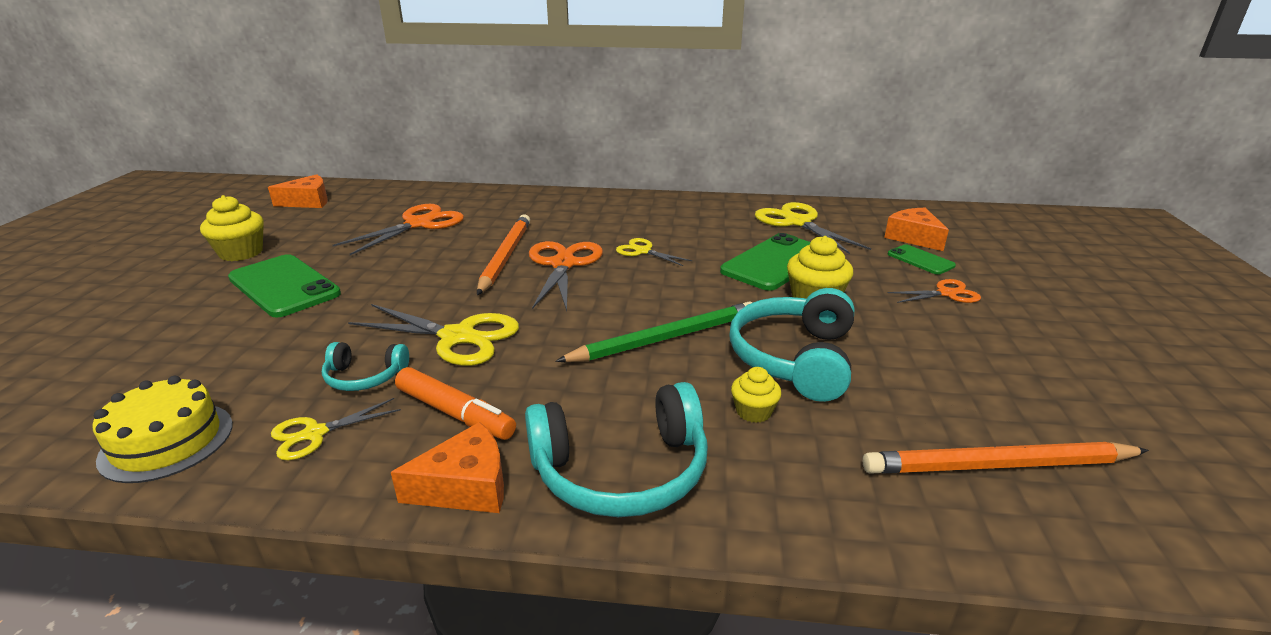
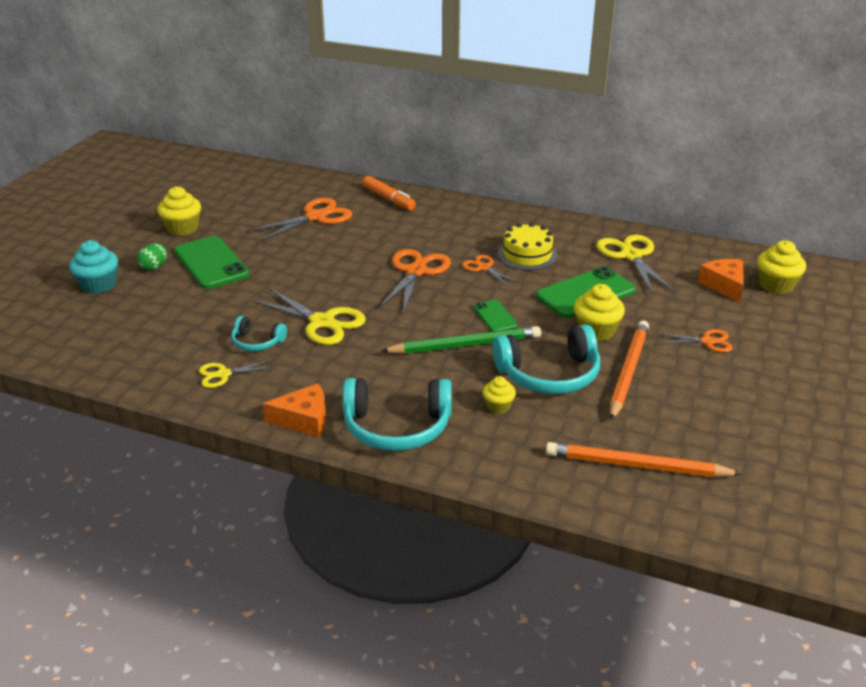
camera: 15 degrees right, 5 degrees up
yellow cake [92,376,233,483] -> yellow cake moved to [498,223,557,270]
orange cheese [268,174,328,208] -> none
orange marker [395,367,516,440] -> orange marker moved to [362,176,416,210]
orange pencil [477,214,530,295] -> orange pencil moved to [610,321,649,421]
yellow scissors [616,238,692,266] -> orange scissors [462,255,519,286]
turquoise headphones [729,288,854,402] -> turquoise headphones turned 135 degrees counterclockwise [493,324,600,394]
green phone [888,244,956,275] -> green phone moved to [474,300,518,332]
none -> turquoise cupcake [69,240,118,294]
none -> green egg [137,243,167,271]
none -> yellow cupcake [757,240,806,294]

